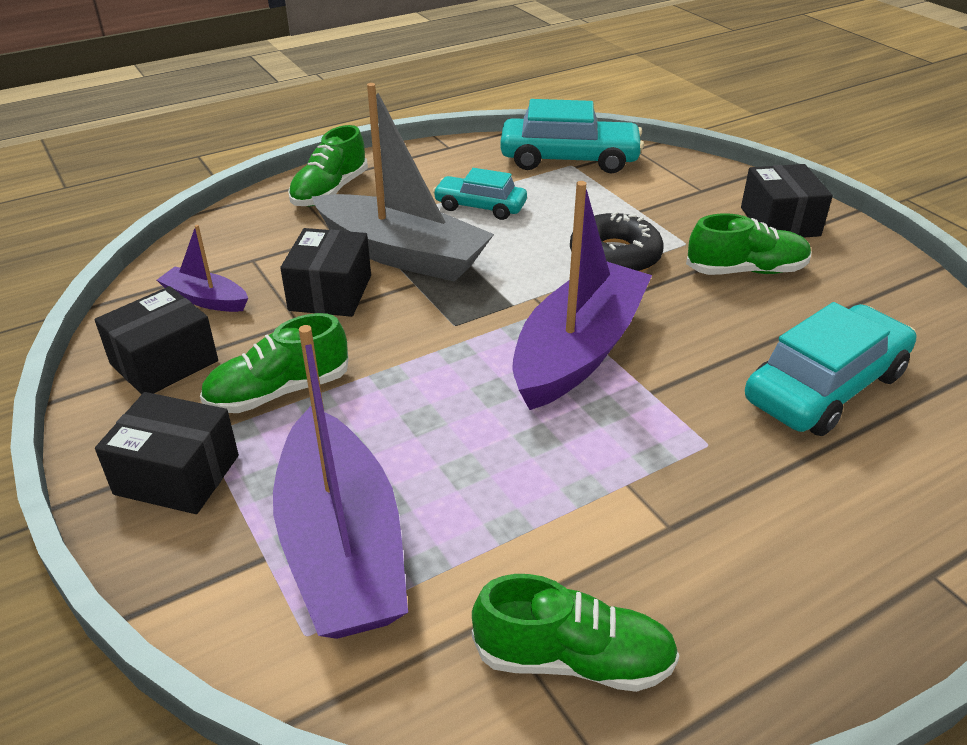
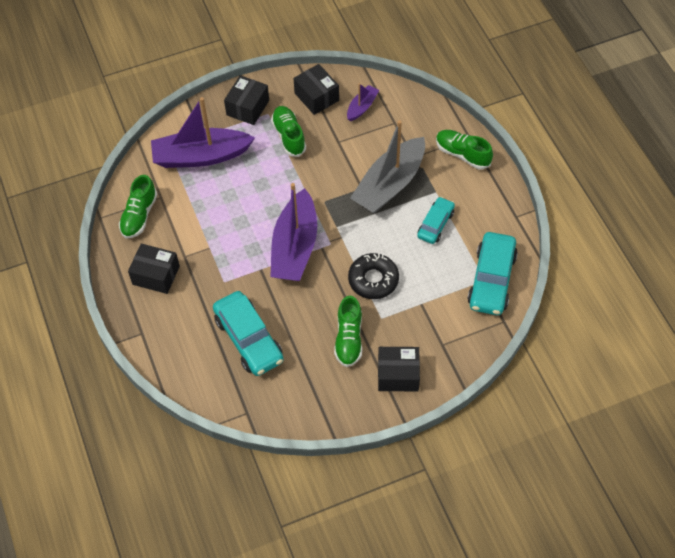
camera: 100 degrees right, 20 degrees up
black box [280,228,371,317] -> black box moved to [128,243,180,294]
purple boat [512,181,652,410] -> purple boat turned 60 degrees clockwise [270,183,317,281]

